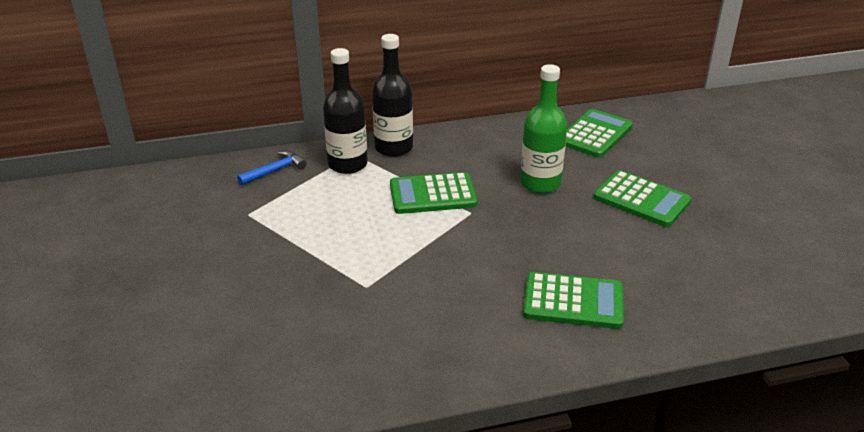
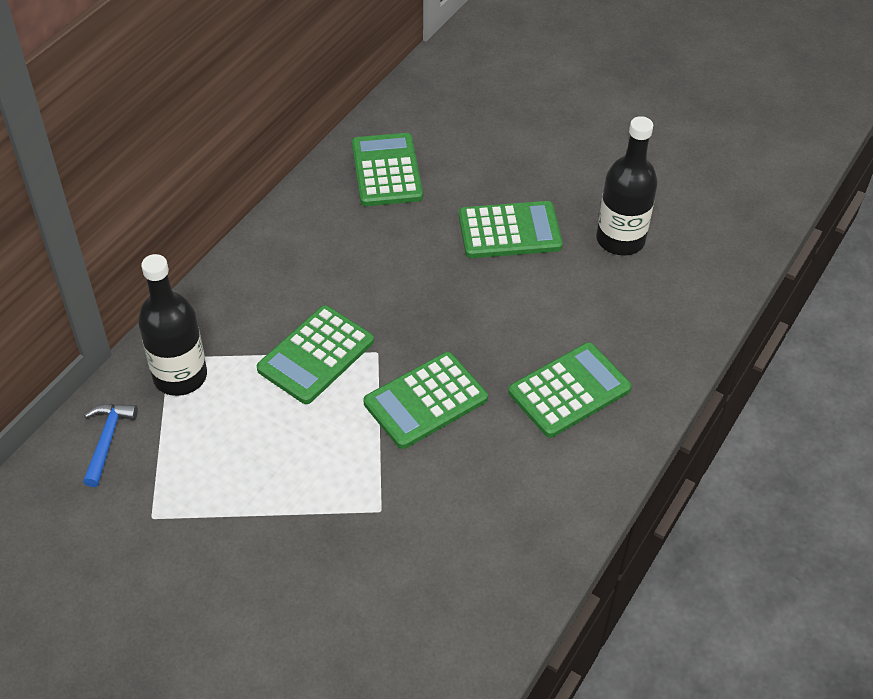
camera: 45 degrees left, 15 degrees up
black bottle [372,34,413,157] -> black bottle moved to [597,116,658,256]
green bottle [520,64,567,193] -> none
none -> green calculator [364,352,488,449]

